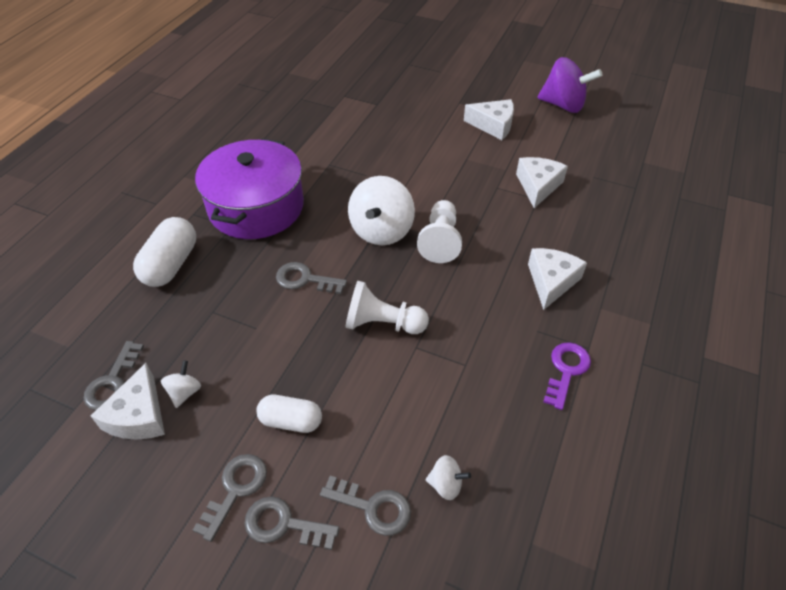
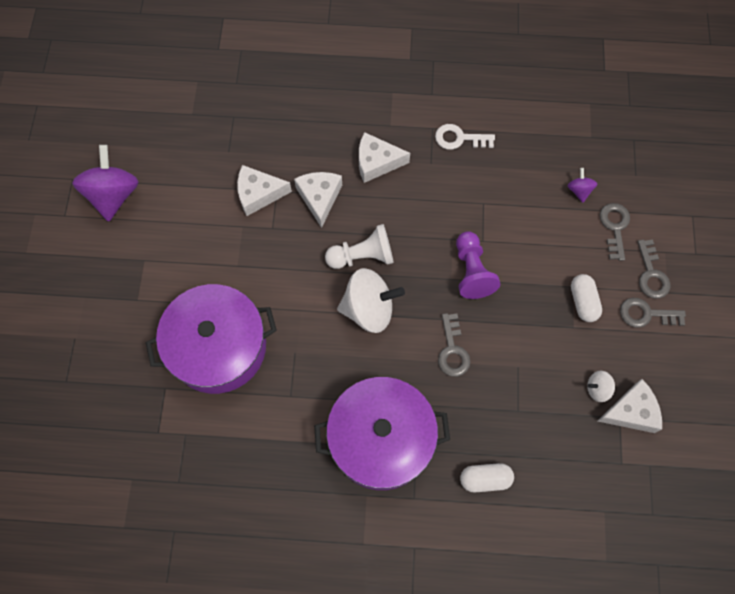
camera: 110 degrees left, 20 degrees up
grey key [83,341,144,411] -> none
white capsule [133,217,196,287] -> white capsule [460,463,514,492], size x0.67
white pawn [345,281,429,334] -> purple pawn [456,231,500,299]
white spinning top [426,455,471,500] -> purple spinning top [568,168,597,203]
white cheese [464,99,514,140] -> white cheese moved to [294,172,342,228]
purple key [543,342,591,410] -> white key [435,124,495,150]
none -> purple pot [146,284,277,394]

